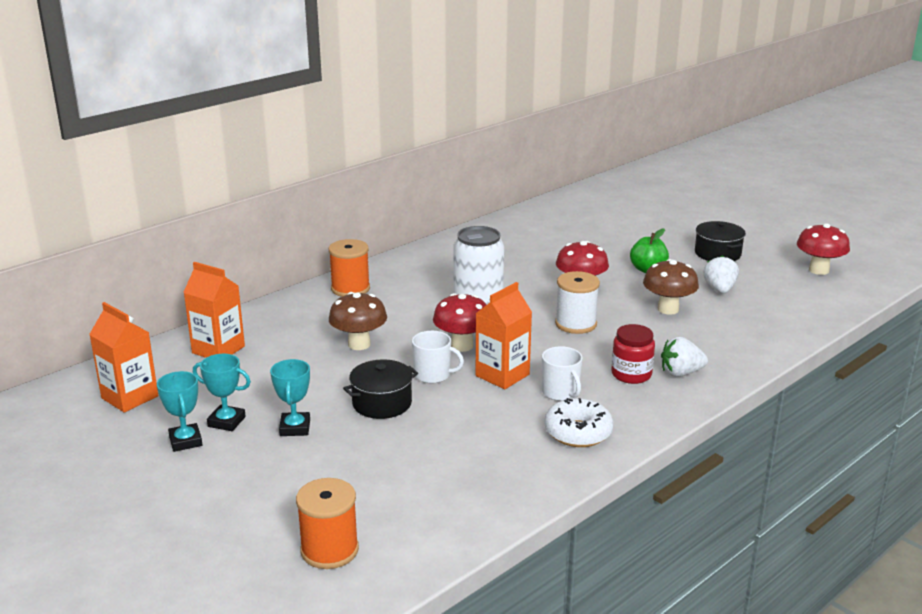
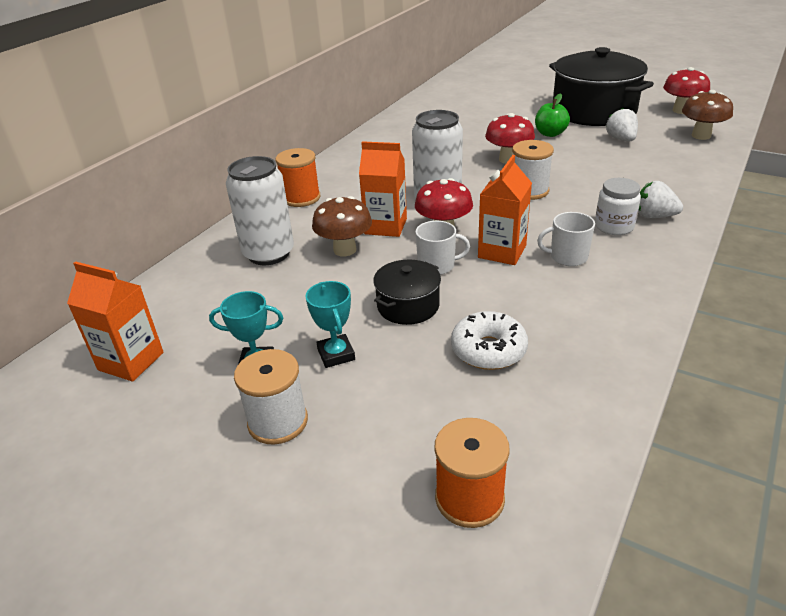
camera: 15 degrees left, 10 degrees up
turquoise trophy [157,371,202,452] -> none
orange carton [183,262,245,358] -> orange carton moved to [359,141,407,237]
white mug [542,346,582,401] -> white mug turned 135 degrees clockwise [537,212,595,266]
white donut [544,398,614,447] -> white donut moved to [451,311,528,370]
red jar [611,324,655,384] -> white jar [595,178,641,235]
brown mushroom [643,259,699,315] -> brown mushroom moved to [682,90,733,140]
white strawberry [661,337,708,377] -> white strawberry turned 45 degrees clockwise [638,181,683,218]
black pot [695,221,746,261] -> black pot [549,47,654,126], size x2.08
none -> white can [226,156,294,265]
none -> white spool [234,349,308,445]

